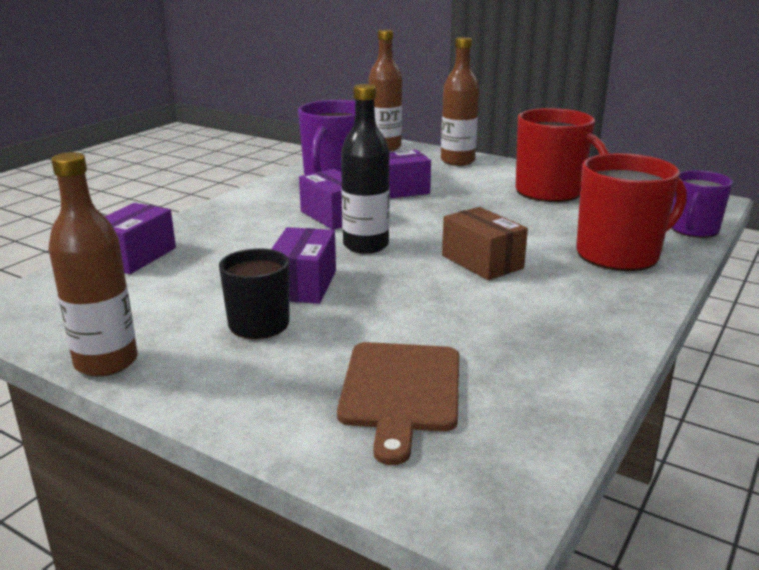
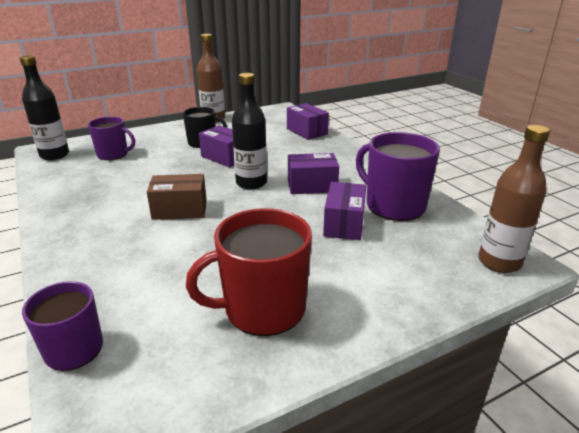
camera: 120 degrees right, 5 degrees up
brown cutting board [337,342,459,465] -> purple mug [88,117,135,160]
brown bottle [441,37,479,166] -> none
red mug [576,153,687,271] -> none
none -> black bottle [20,55,69,160]

